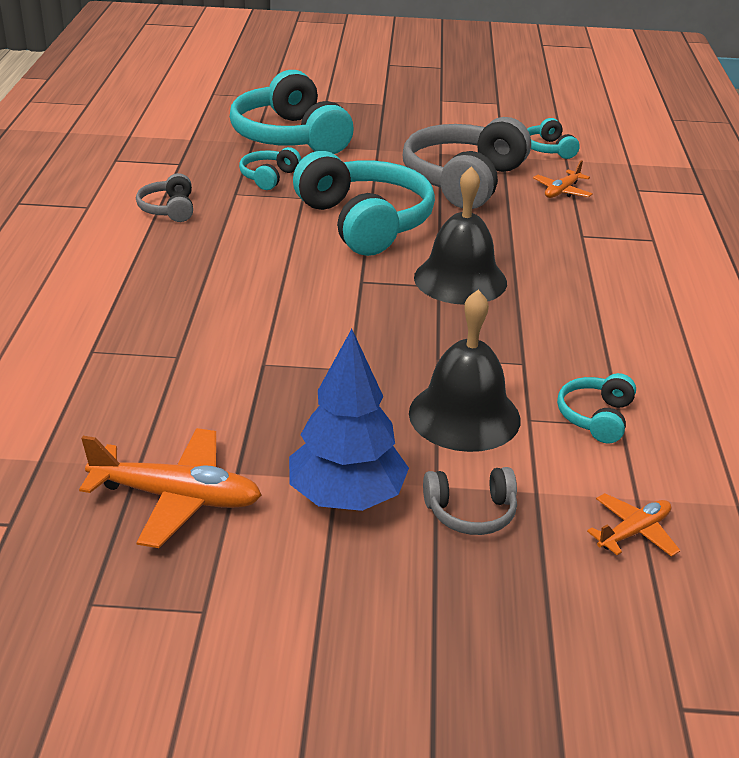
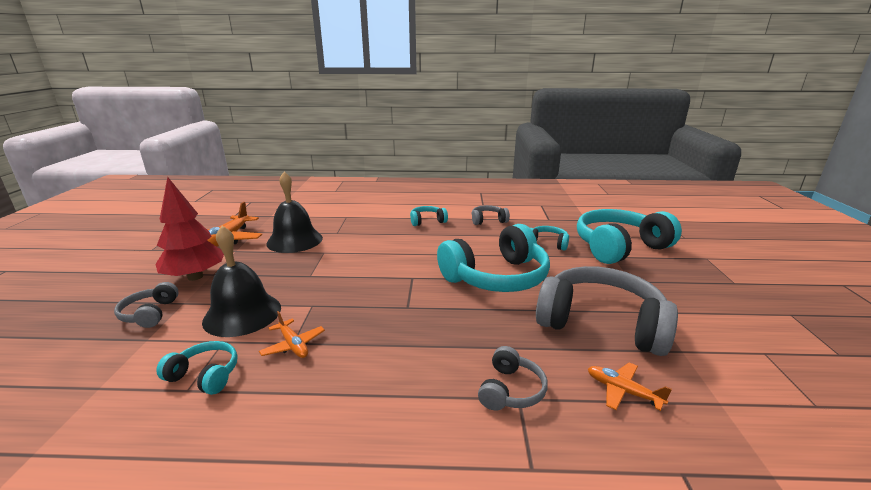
camera: 90 degrees right, 10 degrees down
blue tree [289,329,409,511] -> red tree [155,177,224,281]
black bell [414,166,507,305] -> black bell moved to [266,172,323,253]
turquoise headphones [527,118,580,159] -> turquoise headphones moved to [410,206,448,226]
orange plane [587,493,681,557] -> orange plane moved to [259,311,325,358]
none -> grey headphones [478,346,548,410]

